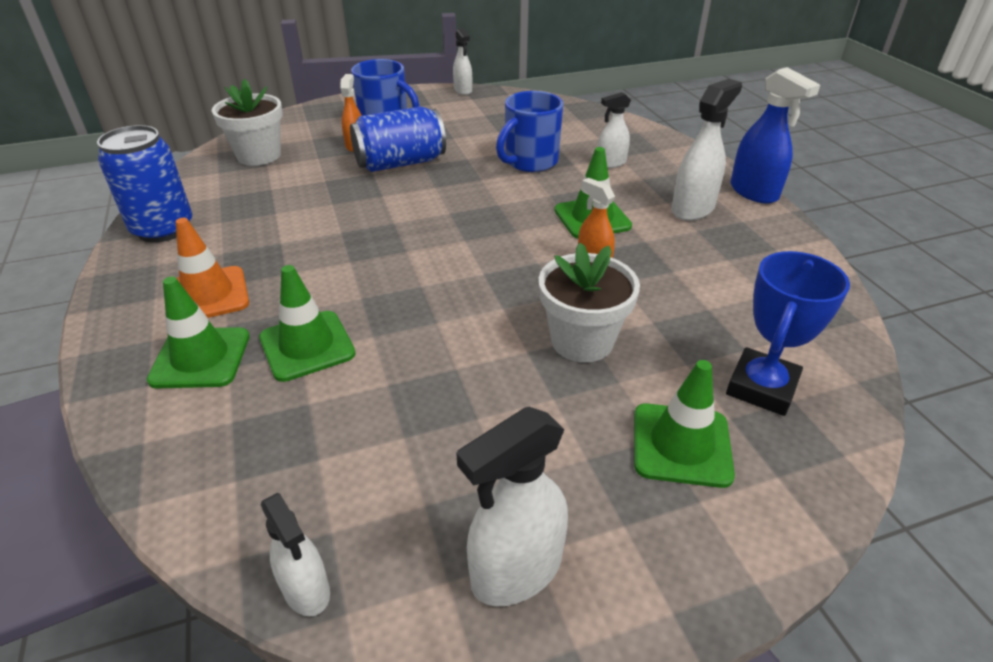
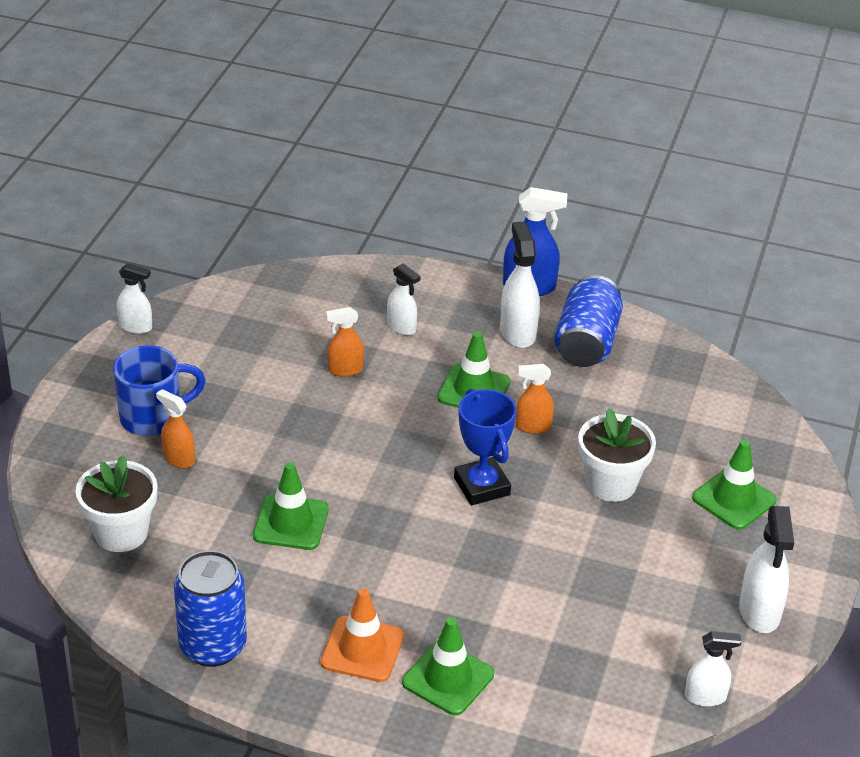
camera: 55 degrees left, 0 degrees up
green traffic cone [259,265,356,382] -> green traffic cone moved to [253,462,329,550]
blue can [350,106,446,172] -> blue can moved to [555,275,623,367]
blue mug [496,91,563,172] -> orange spray bottle [326,307,364,377]
white spray bottle [598,92,631,168] -> white spray bottle turned 60 degrees counterclockwise [387,263,420,335]
blue trophy [726,251,850,416] -> blue trophy moved to [454,389,517,505]

